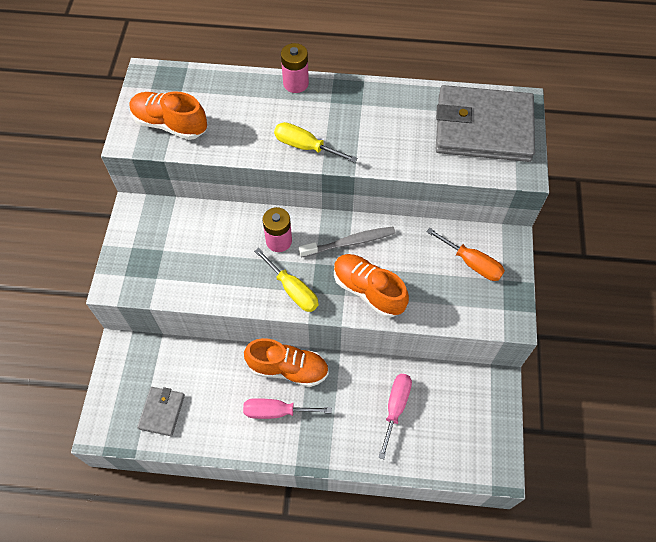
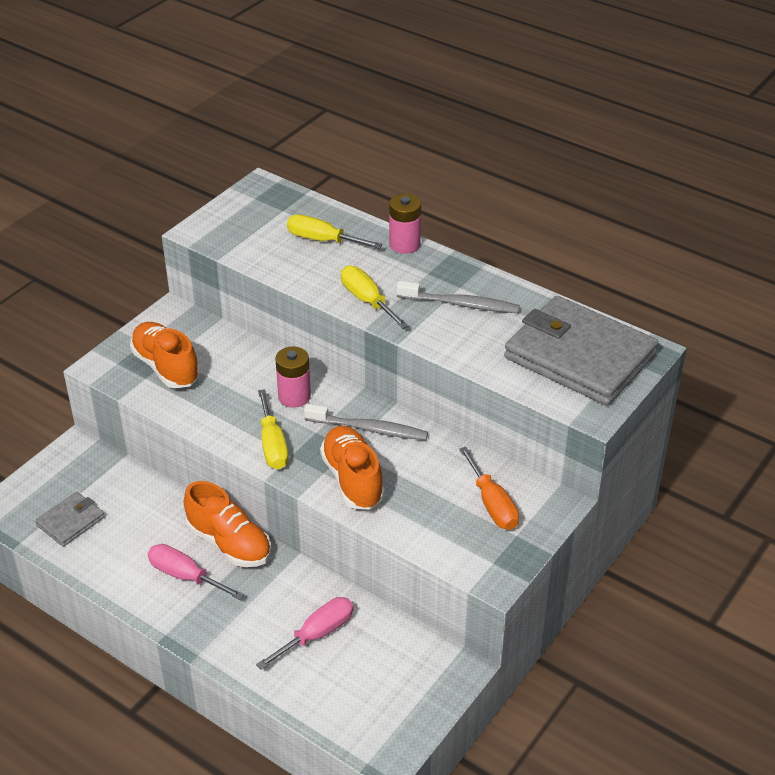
camera: 30 degrees right, 20 degrees down
orange shoe [130,91,207,140] -> orange shoe moved to [130,322,200,388]
none -> yellow screwdriver [287,214,383,249]
none -> grey toothbrush [397,281,520,313]

